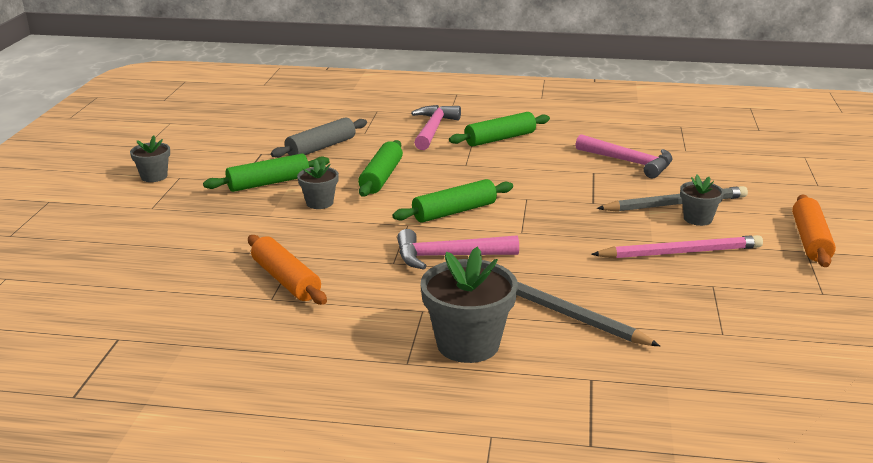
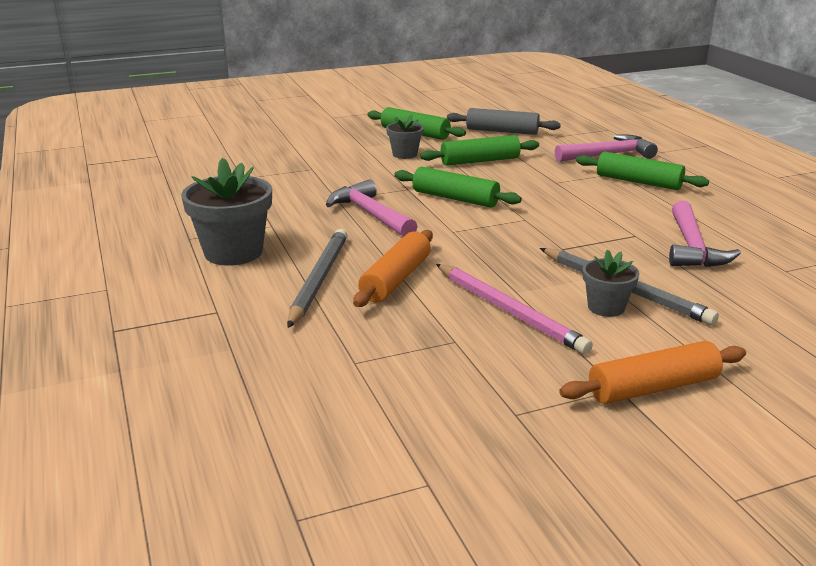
camera: 60 degrees right, 0 degrees up
grey flower pot [130,135,170,182] -> none
orange rolling pin [248,235,327,305] -> orange rolling pin moved to [353,230,433,307]

